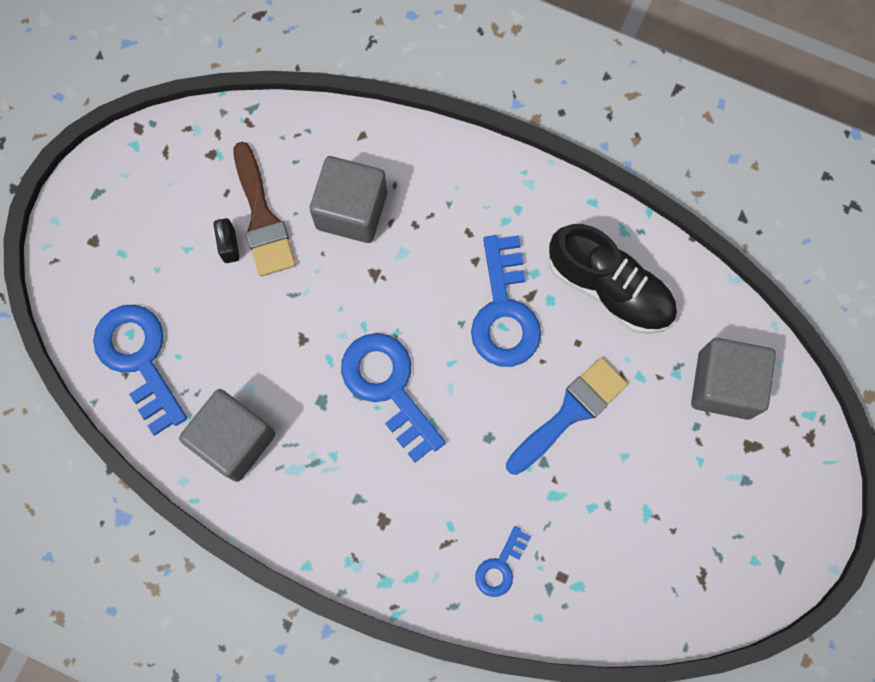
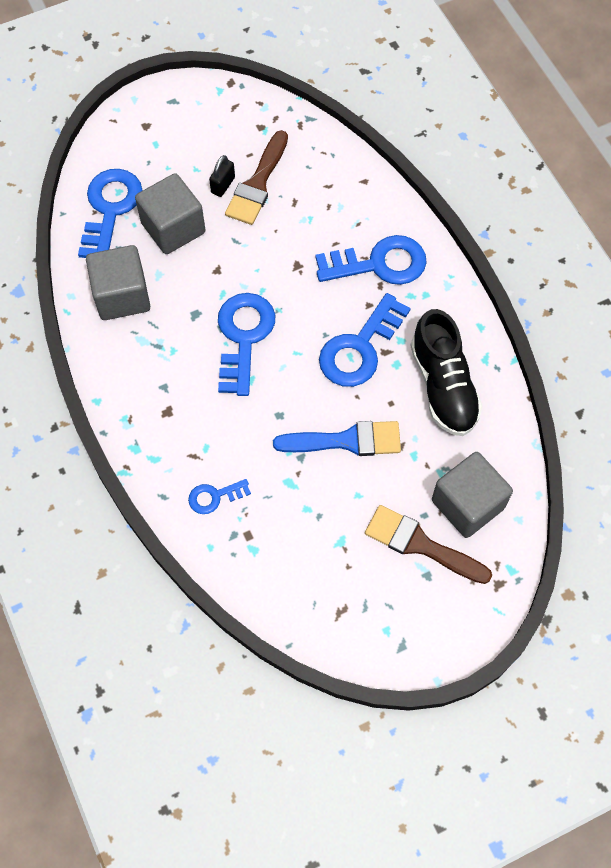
camera: 40 degrees right, 10 degrees down
grey cube [310,156,387,243] -> grey cube moved to [135,173,205,254]
none -> blue key [315,235,427,285]
none -> brown brush [365,505,492,584]

